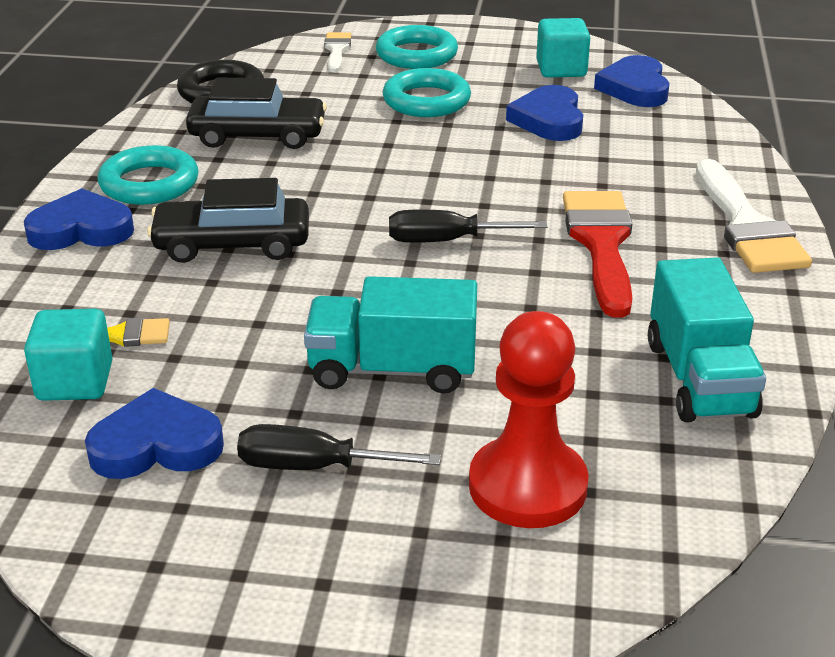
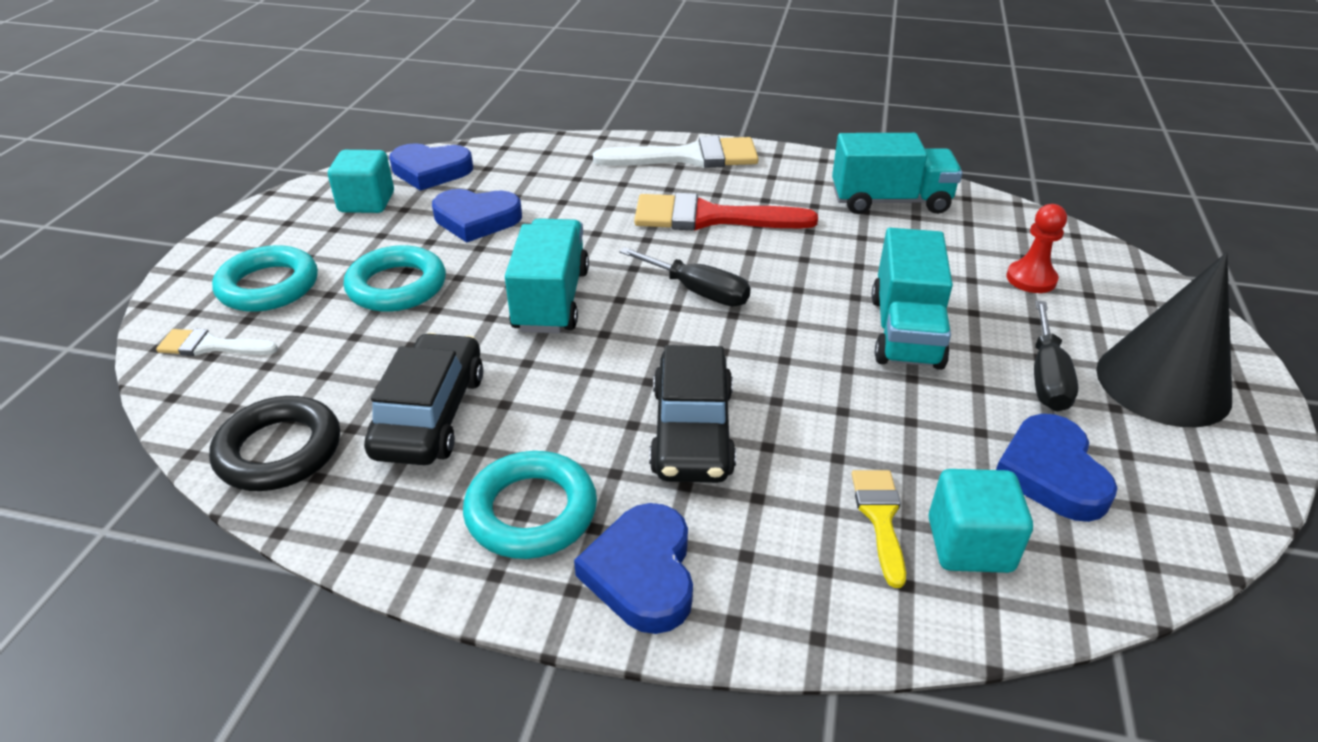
camera: 85 degrees left, 5 degrees up
black screwdriver [389,210,547,243] -> black screwdriver turned 60 degrees counterclockwise [619,247,751,306]
red pawn [469,311,589,528] -> red pawn [1006,204,1067,293], size x0.58
none -> turquoise truck [505,218,589,333]
none -> black cone [1096,253,1232,427]

